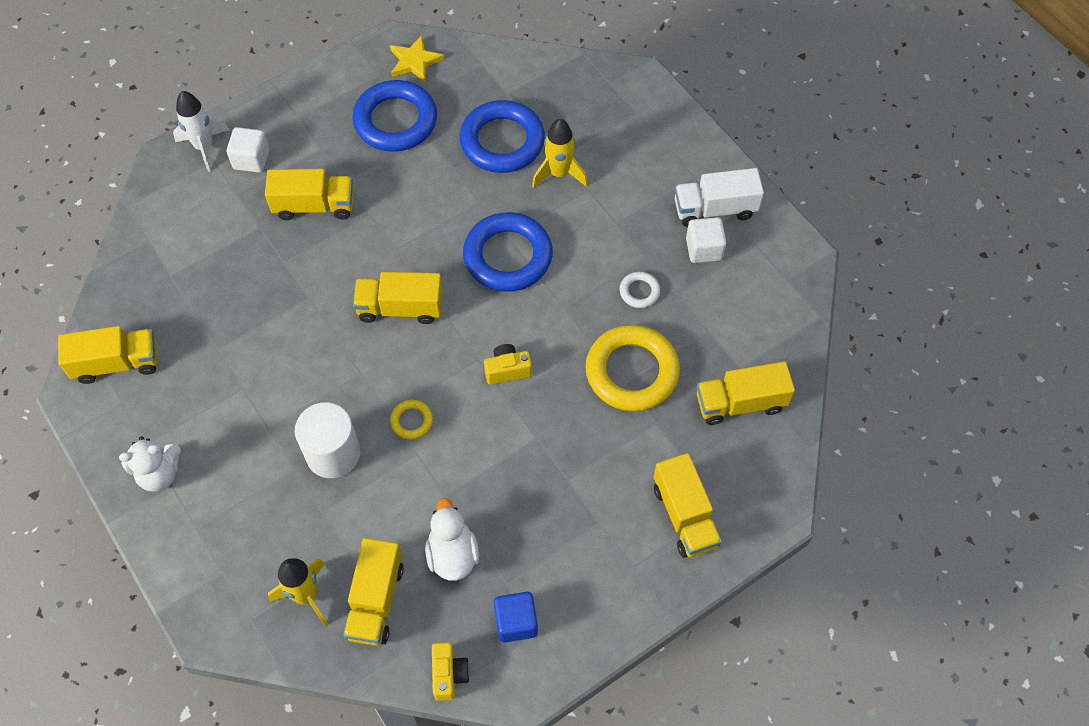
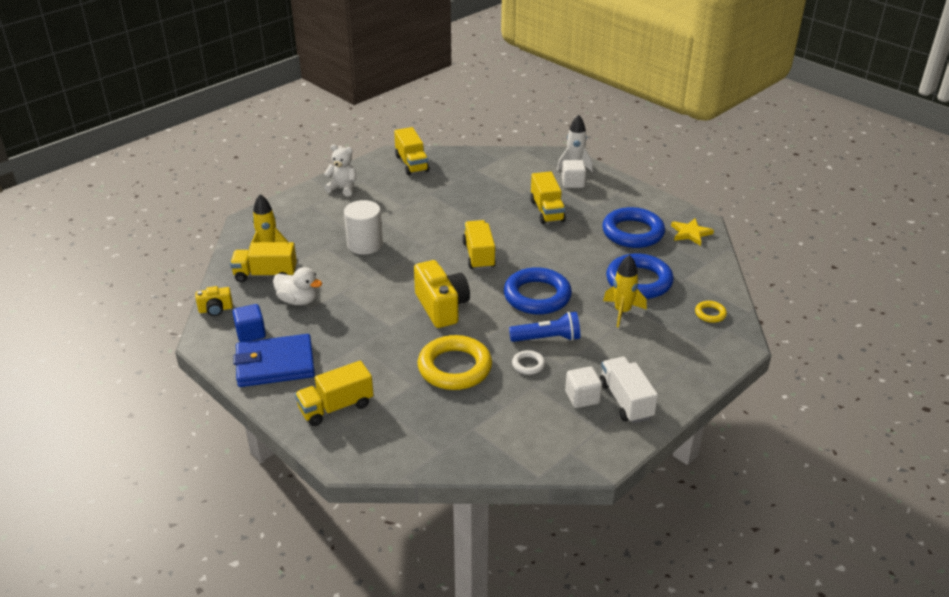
camera: 80 degrees right, 25 degrees down
white teddy bear [119,436,181,492] -> white teddy bear turned 135 degrees clockwise [324,144,356,197]
yellow ring [390,400,433,440] -> yellow ring moved to [695,301,727,323]
white duck [425,498,479,581] -> white duck turned 45 degrees clockwise [273,267,322,305]
yellow camera [484,344,532,385] -> yellow camera [414,260,470,328], size x1.91
yellow truck [697,361,795,425] -> none
none -> blue wallet [233,334,315,387]
none -> blue flashlight [509,311,580,342]

